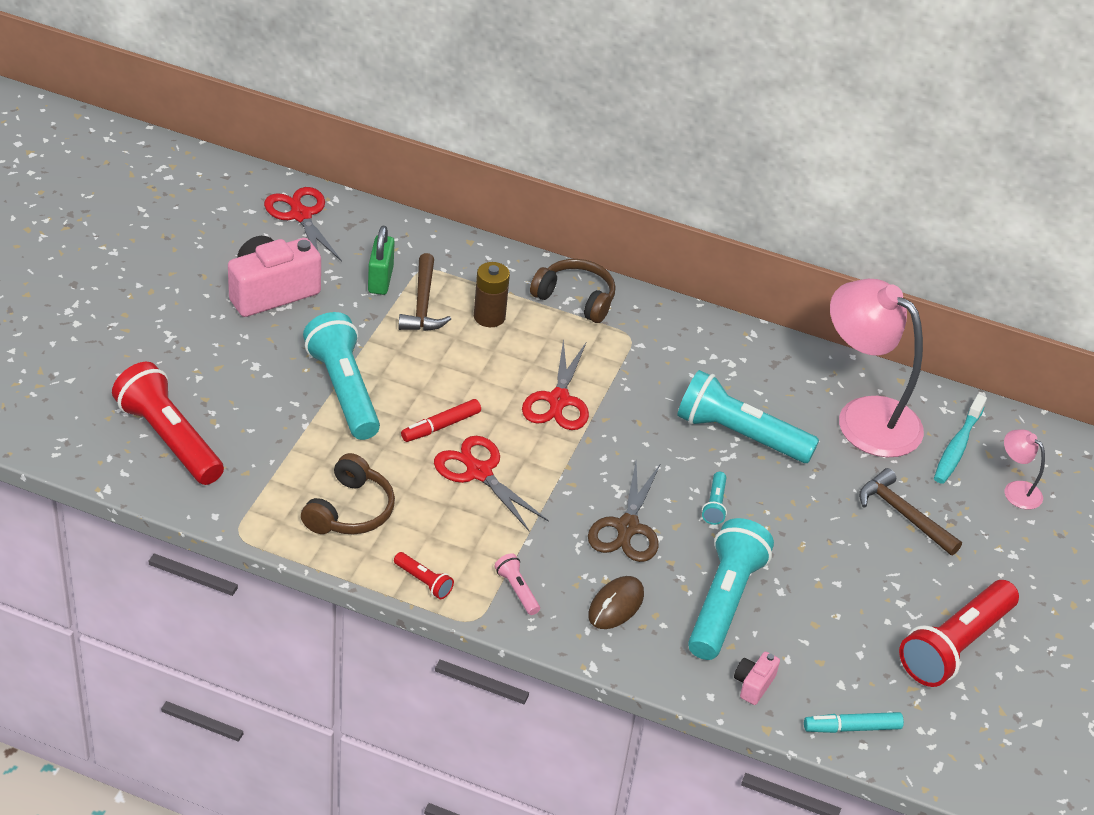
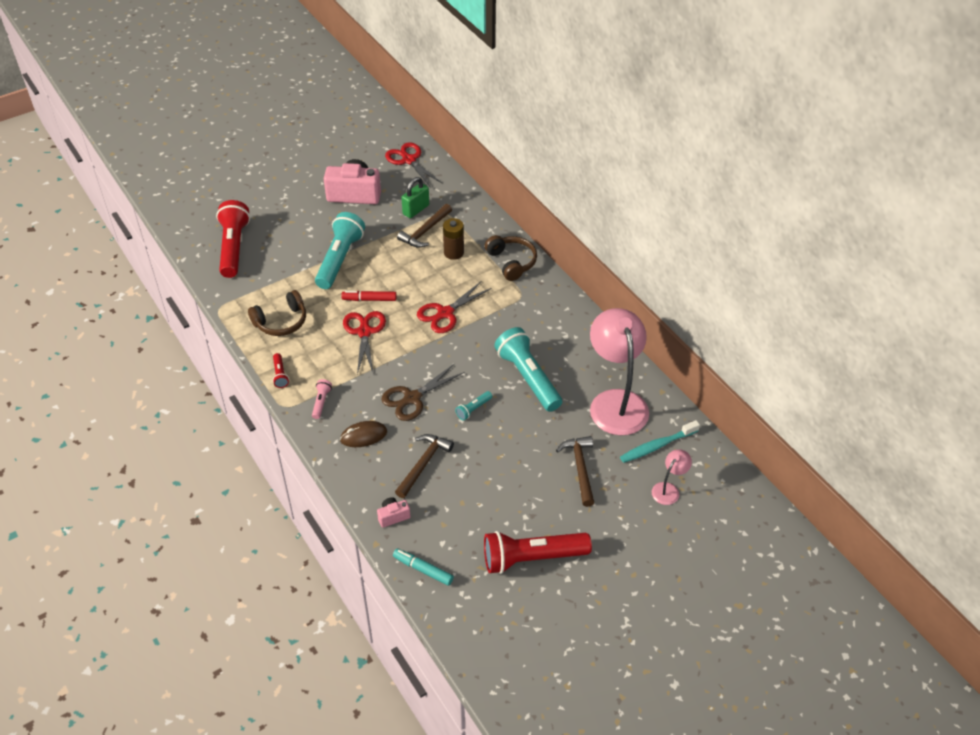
camera: 40 degrees right, 5 degrees up
red scissors [264,187,342,262] -> red scissors turned 45 degrees counterclockwise [385,142,442,188]
turquoise flashlight [688,518,774,660] -> brown hammer [395,434,454,498]
pink lamp [1004,429,1045,509] -> pink lamp turned 45 degrees clockwise [652,449,692,505]

